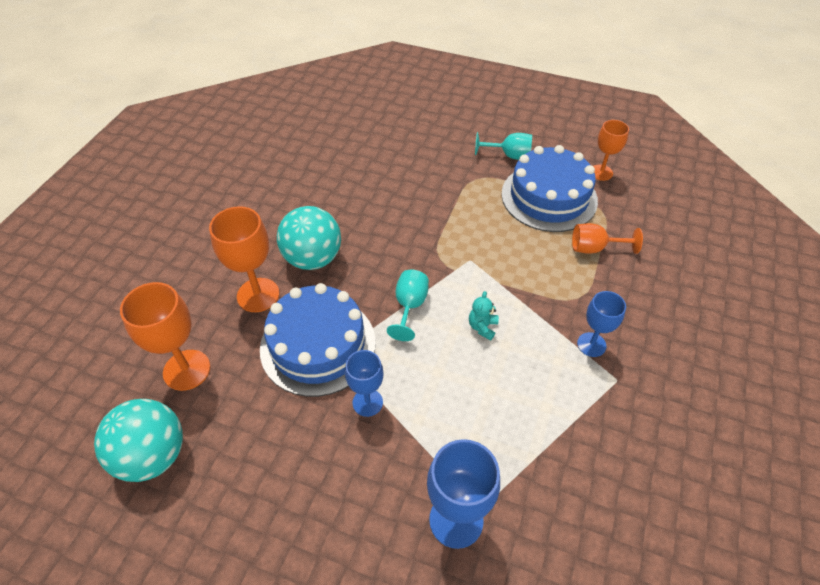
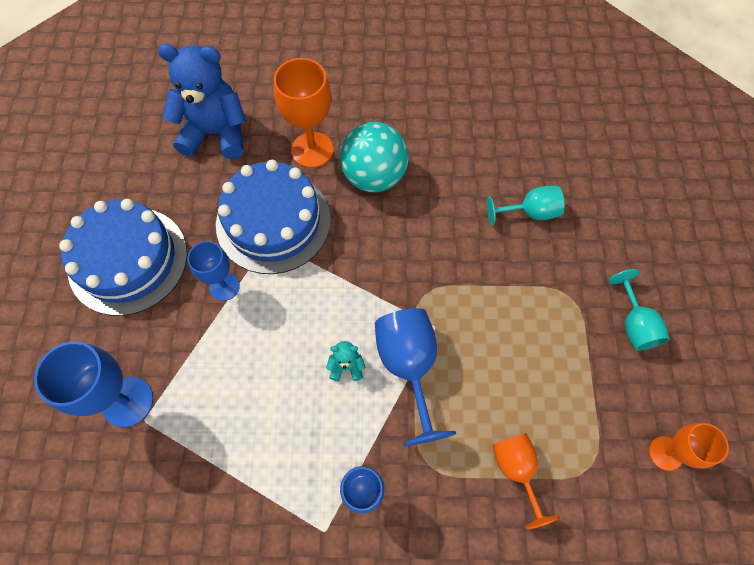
camera: 70 degrees right, 15 degrees up
turquoise ball [94,399,183,482] -> none
orange goblet [120,282,210,391] -> blue teddy bear [157,44,246,159]
turquoise goblet [387,270,429,341] -> turquoise goblet moved to [487,186,564,225]
blue cake [501,145,598,232] -> blue cake moved to [59,199,187,316]
none -> blue goblet [375,308,456,446]

